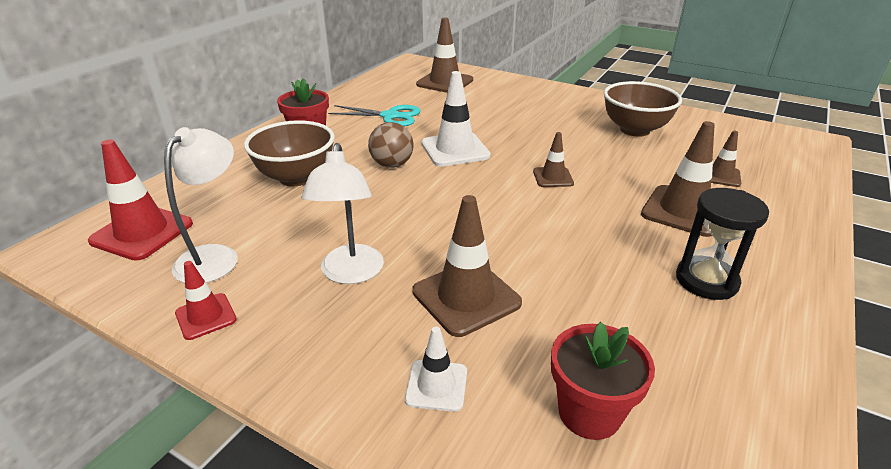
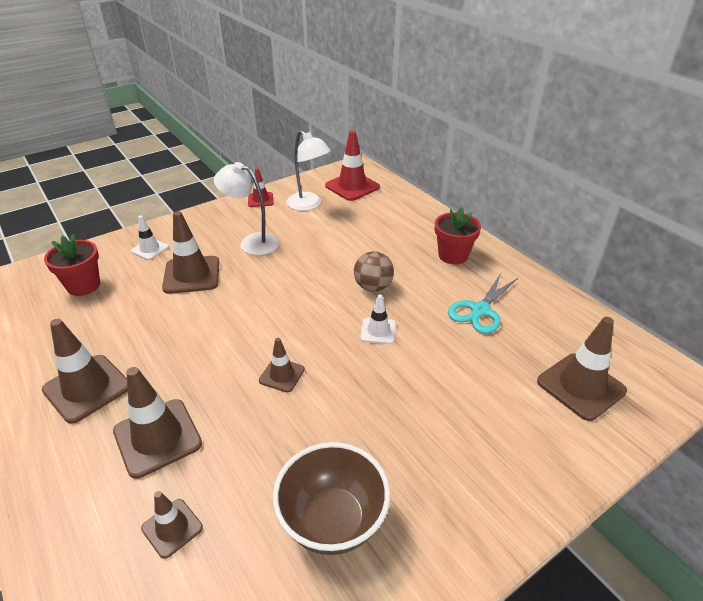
camera: 115 degrees right, 5 degrees up
brown bowl [244,120,335,187] -> none
white traffic cone [421,71,491,167] -> white traffic cone [360,295,396,344], size x0.57
black hourglass [676,188,769,300] -> brown traffic cone [42,319,128,424]

